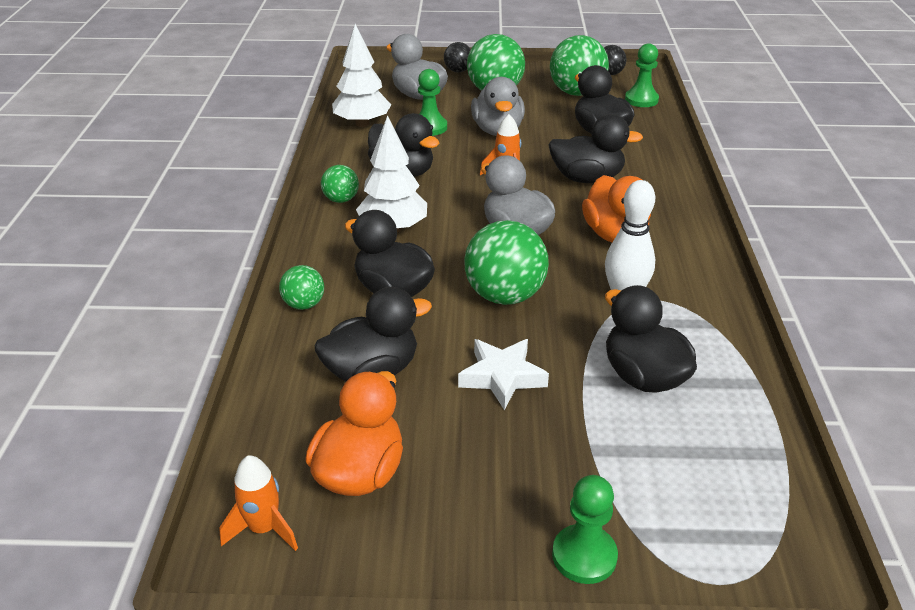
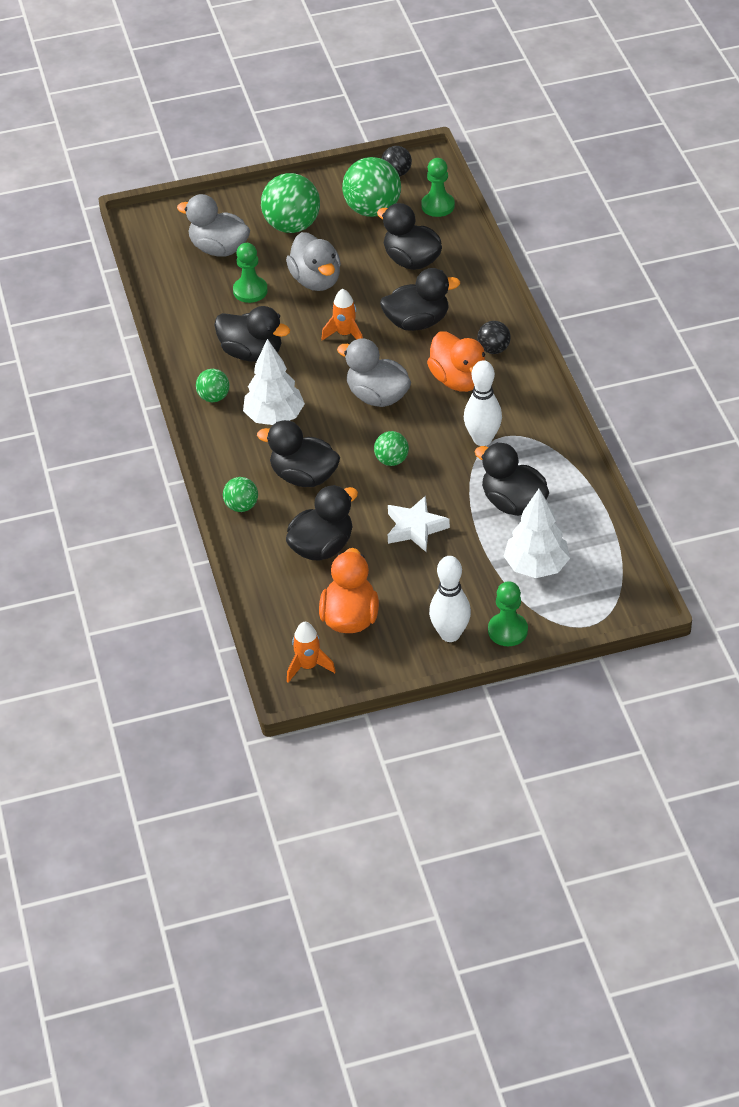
camera: 15 degrees left, 10 degrees up
white tree [332,24,391,127] -> white tree moved to [504,489,570,578]
black ball [444,42,471,72] -> black ball moved to [477,321,511,354]
green ball [464,220,549,305] -> green ball [374,431,409,466], size x0.53
none -> white bowling pin [429,556,471,642]

